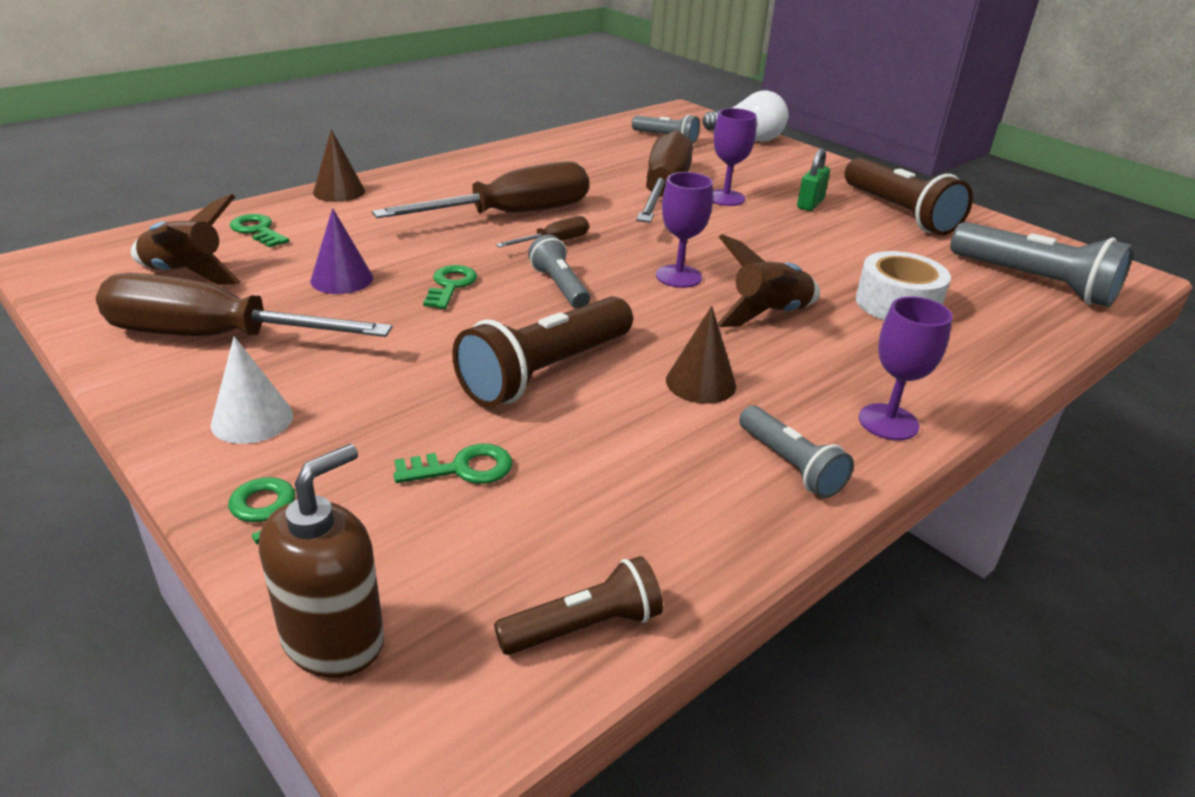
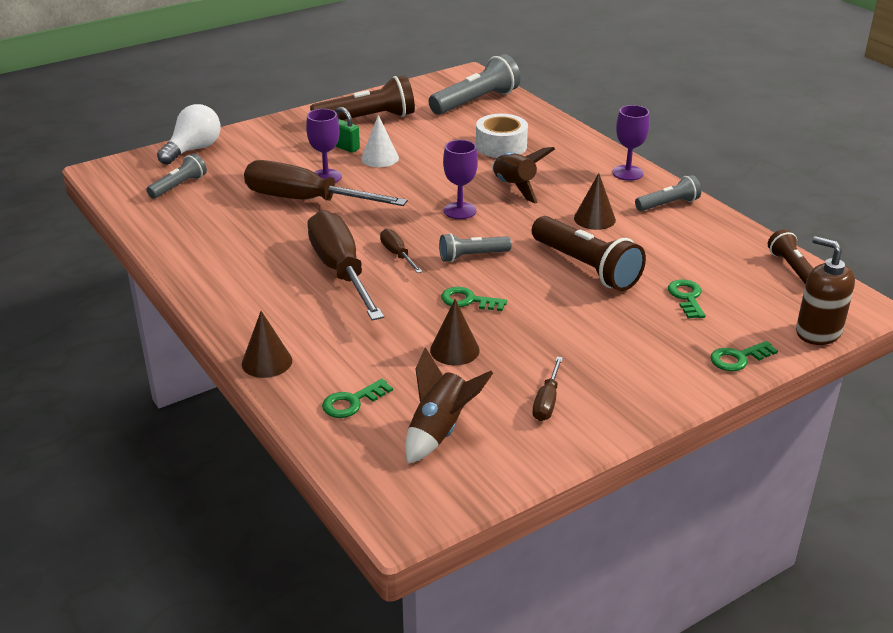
camera: 80 degrees left, 0 degrees up
brown screwdriver [96,273,392,337] -> brown screwdriver [532,357,563,421], size x0.44
white cone [211,336,293,444] -> white cone moved to [361,115,399,167]
purple cone [310,208,373,294] -> brown cone [430,299,480,365]

